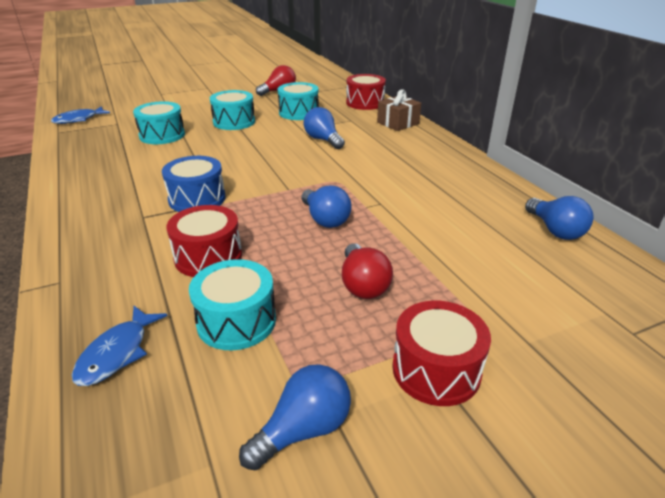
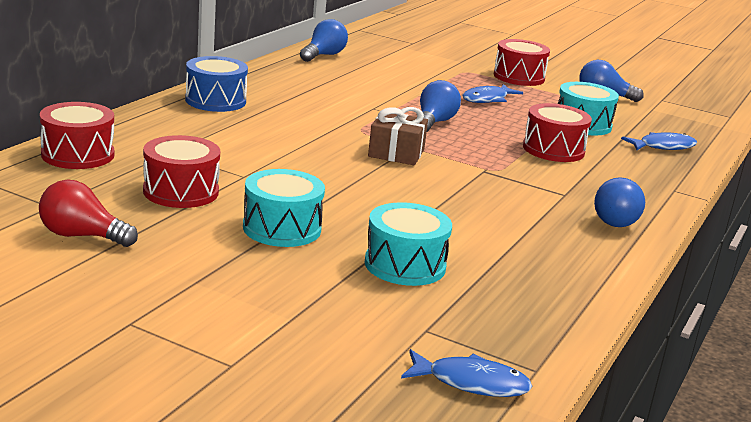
camera: 130 degrees left, 10 degrees down
blue drum [162,156,226,212] -> blue drum moved to [185,56,248,112]
turquoise drum [278,82,319,120] -> red drum [143,135,220,208]
blue light bulb [304,107,345,149] -> blue light bulb moved to [594,177,645,227]
red light bulb [342,243,393,299] -> blue fish [462,84,523,103]
brown gift [377,90,421,131] -> brown gift moved to [368,107,428,165]

